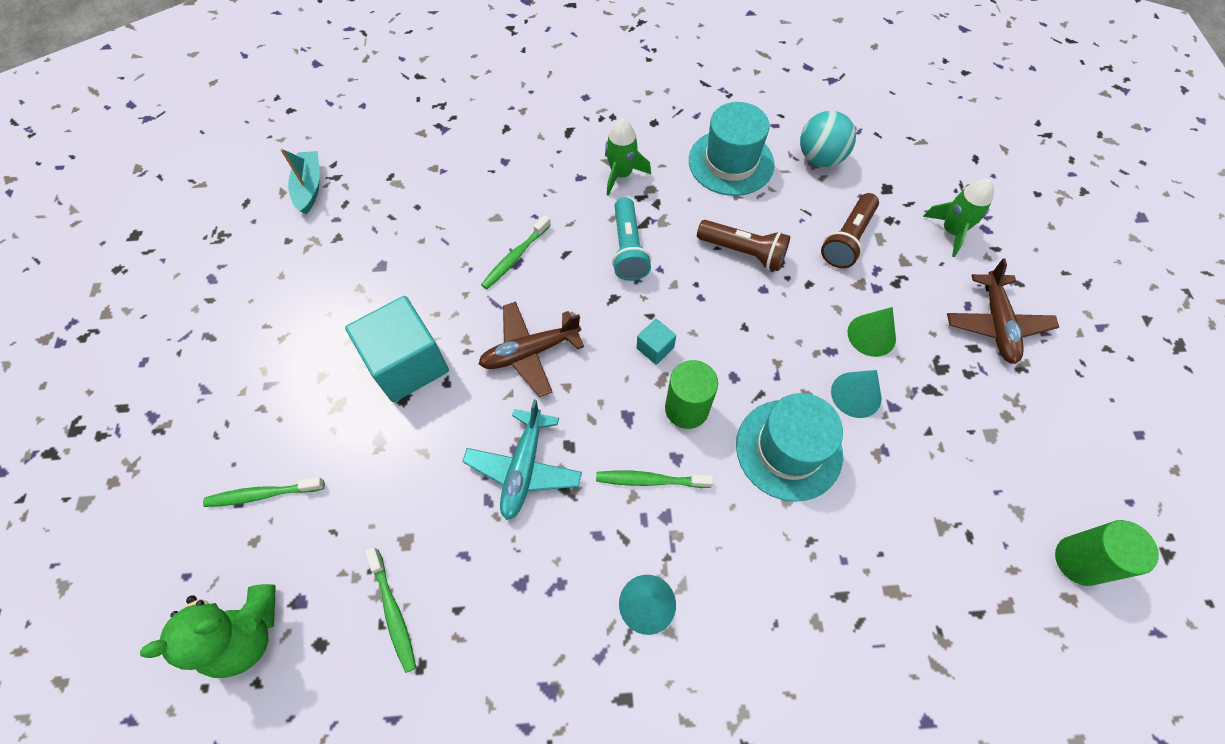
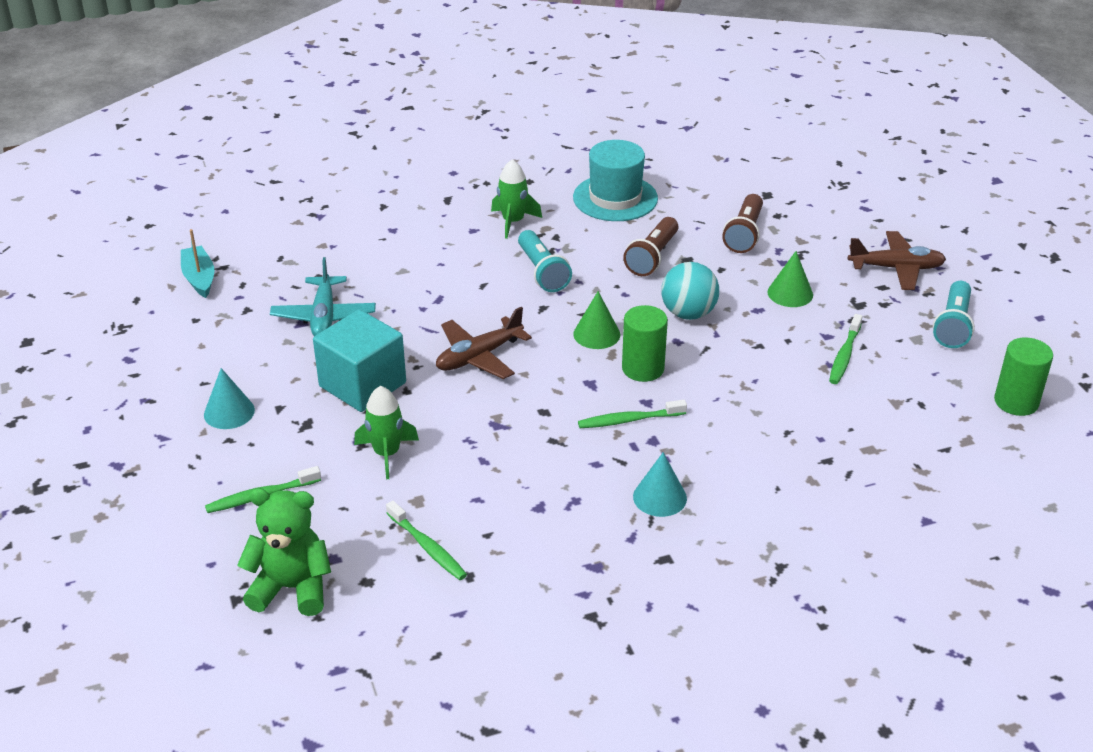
camera: 15 degrees left, 25 degrees down
green teddy bear [140,584,276,678] -> green teddy bear turned 135 degrees counterclockwise [237,488,331,616]
turquoise plane [462,399,582,520] -> turquoise plane moved to [270,257,376,336]
green toothbrush [481,215,551,289] -> green toothbrush moved to [829,314,863,384]
turquoise cube [637,319,676,365] -> green cone [573,291,620,349]
brown flashlight [697,220,790,271] -> brown flashlight turned 105 degrees clockwise [623,217,678,276]
turquoise hat [736,393,843,502] -> none
turquoise ball [800,111,856,167] -> turquoise ball moved to [661,262,719,320]
turquoise cone [831,370,881,418] -> turquoise cone moved to [204,368,255,429]
green rocket [923,179,994,257] -> green rocket moved to [354,386,419,479]
brown plane [947,259,1059,364] -> brown plane turned 75 degrees counterclockwise [848,231,946,290]
none -> turquoise flashlight [933,281,975,348]

